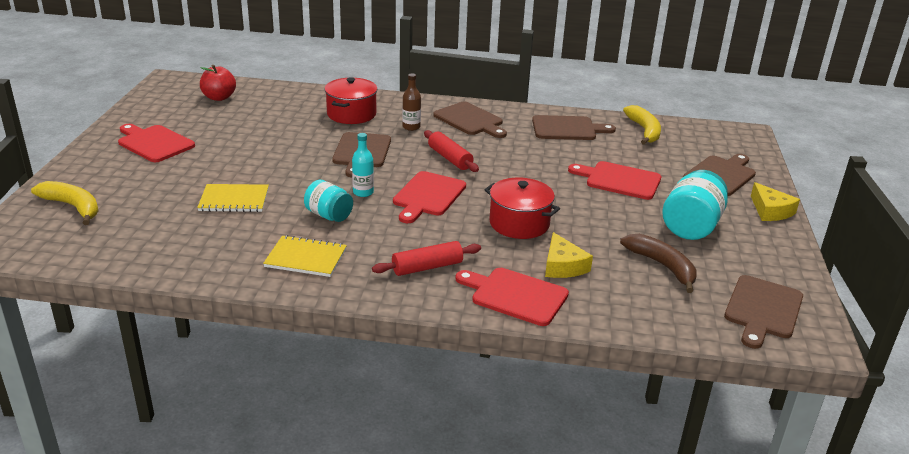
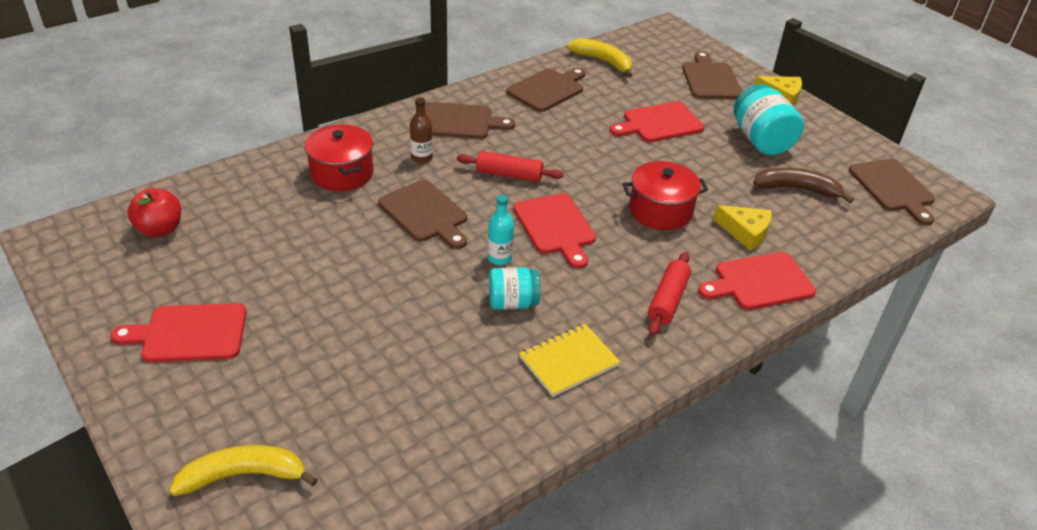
camera: 45 degrees left, 10 degrees up
yellow notebook [197,184,269,212] -> none

